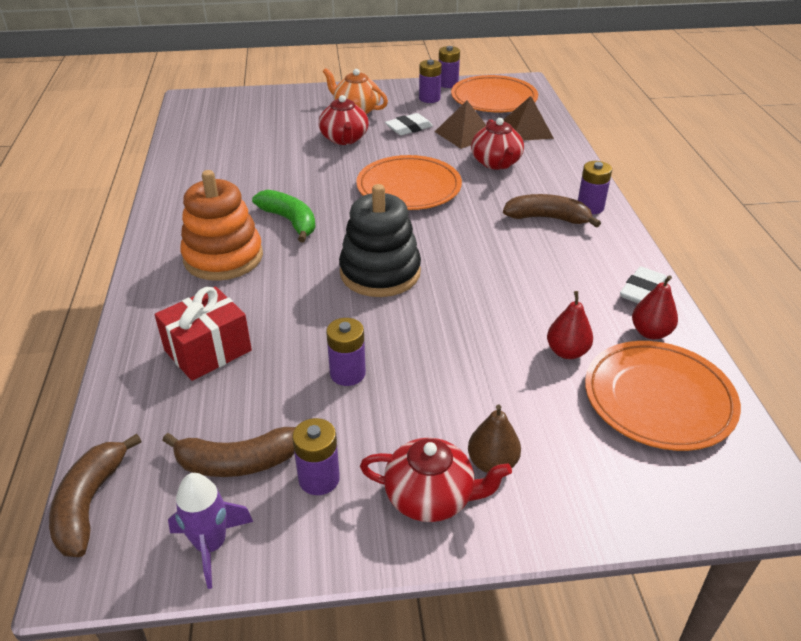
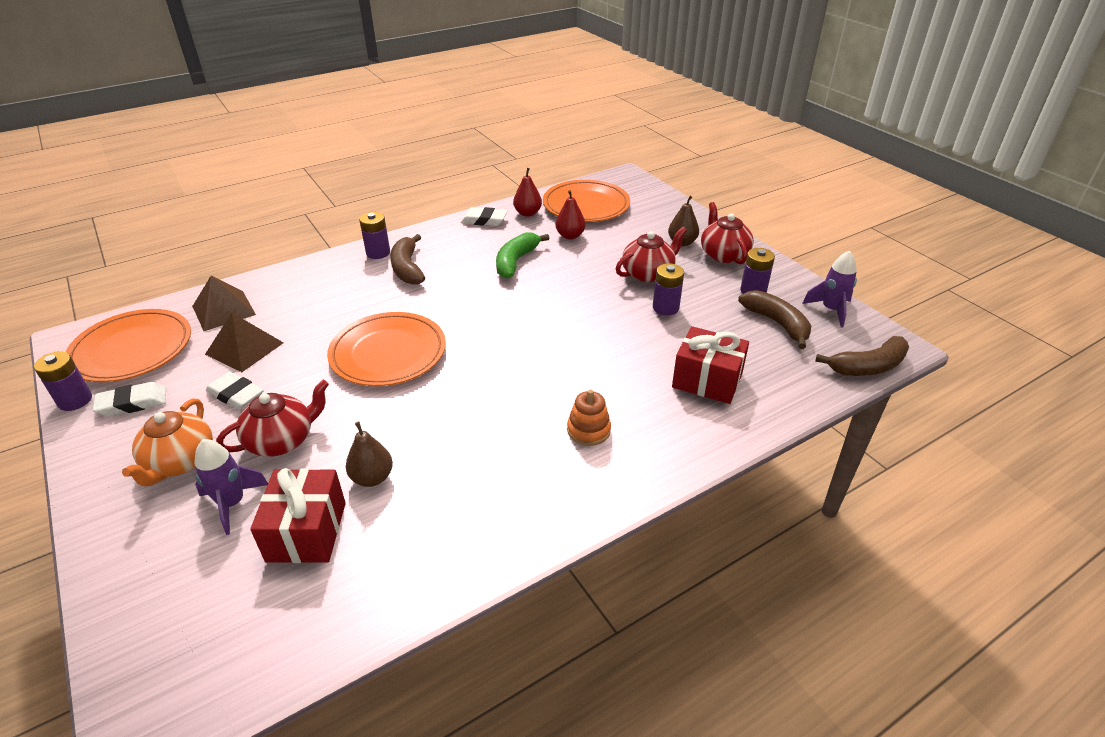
camera: 115 degrees left, 0 degrees up
orange stacking toy [180,170,263,281] -> orange stacking toy [567,389,611,446], size x0.50
green banana [252,190,316,242] -> green banana moved to [496,232,549,279]
black stacking toy [339,184,421,297] -> none
purple battery [419,60,442,103] -> white eraser [93,382,166,417]
red teapot [471,118,524,170] -> red teapot moved to [616,227,687,282]
none -> purple rocket [194,439,268,535]
none -> red gift [250,468,346,563]
none -> brown pear [346,422,393,487]

